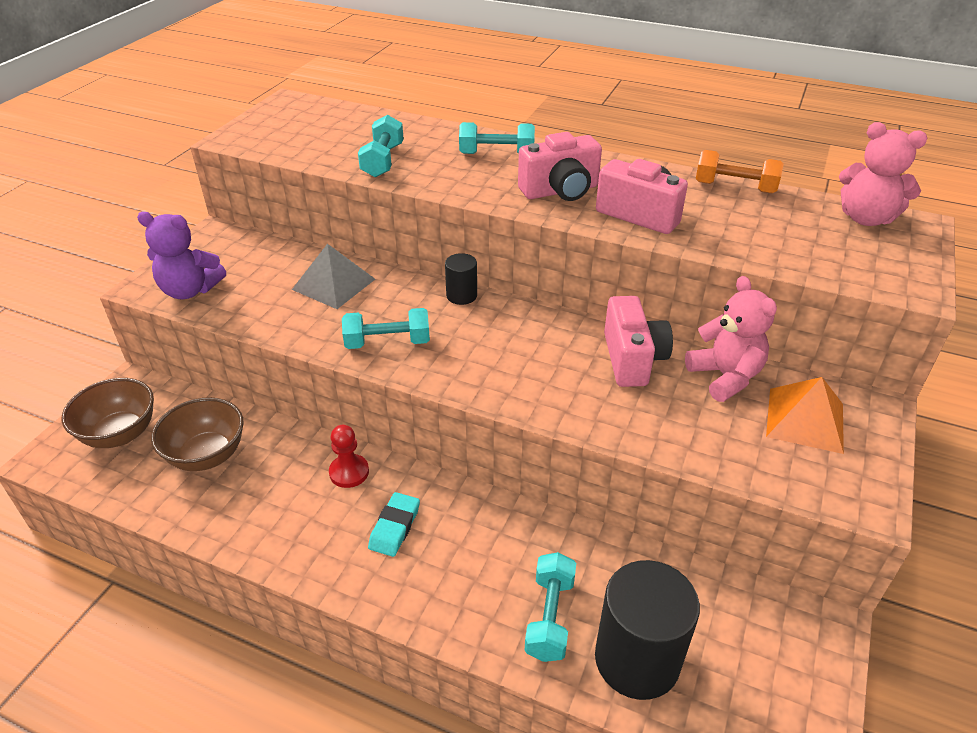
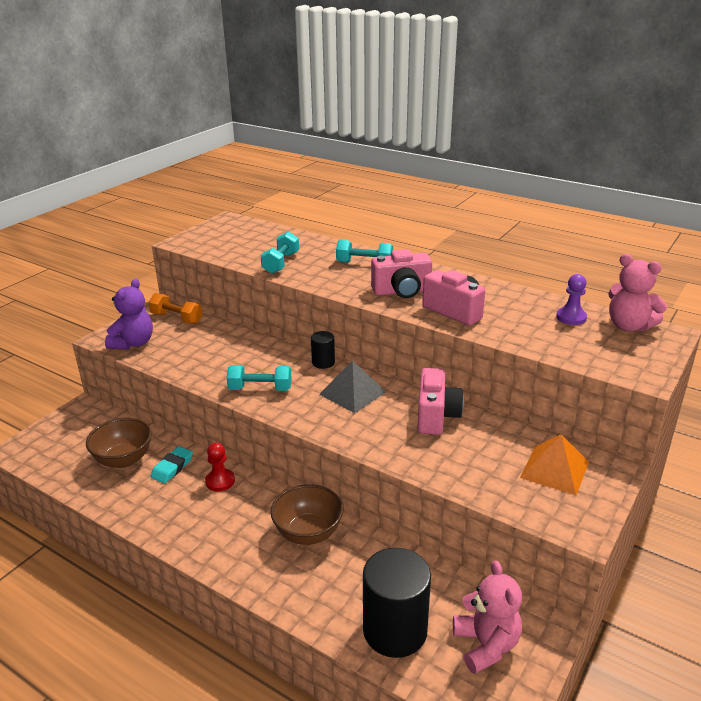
camera: 10 degrees right, 10 degrees down
brown bowl [62,378,154,448] -> brown bowl moved to [270,484,343,545]
purple teddy bear [137,212,226,299] -> purple teddy bear turned 90 degrees counterclockwise [105,279,153,350]
grey pyramid [292,244,375,309] -> grey pyramid moved to [319,360,386,413]
turquoise eraser [368,492,420,557] -> turquoise eraser moved to [151,446,193,484]
turquoise dumbbell [525,552,576,662] -> none
pink teddy bear [685,276,777,402] -> pink teddy bear moved to [453,560,522,674]
orange dumbbell [696,150,784,193] -> orange dumbbell moved to [149,293,202,324]
none -> purple pawn [556,274,587,325]

